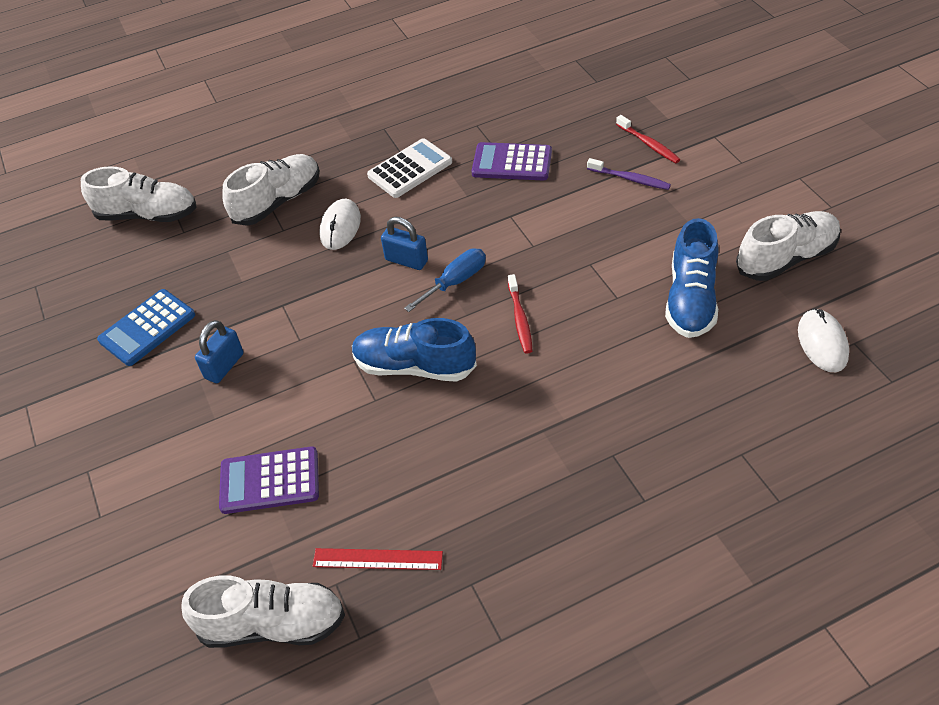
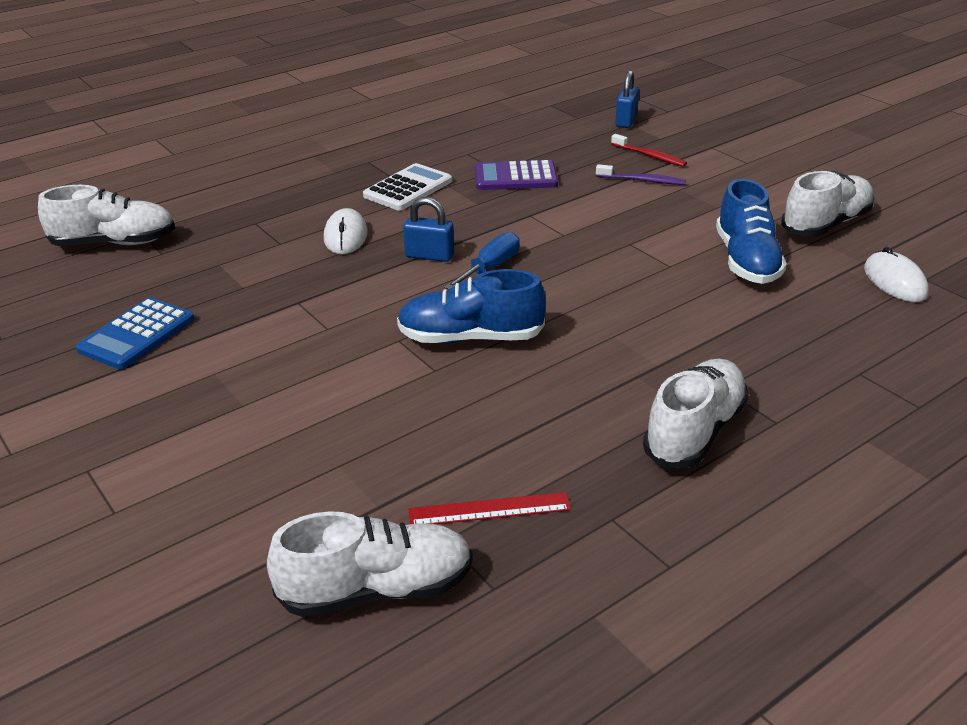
camera: 15 degrees left, 15 degrees down
blue padlock [195,320,243,383] -> blue padlock moved to [615,70,639,128]
purple calculator [219,447,319,514] -> none
white shoe [223,154,320,226] -> white shoe moved to [643,359,749,468]
red toothbrush [508,274,533,354] -> none

